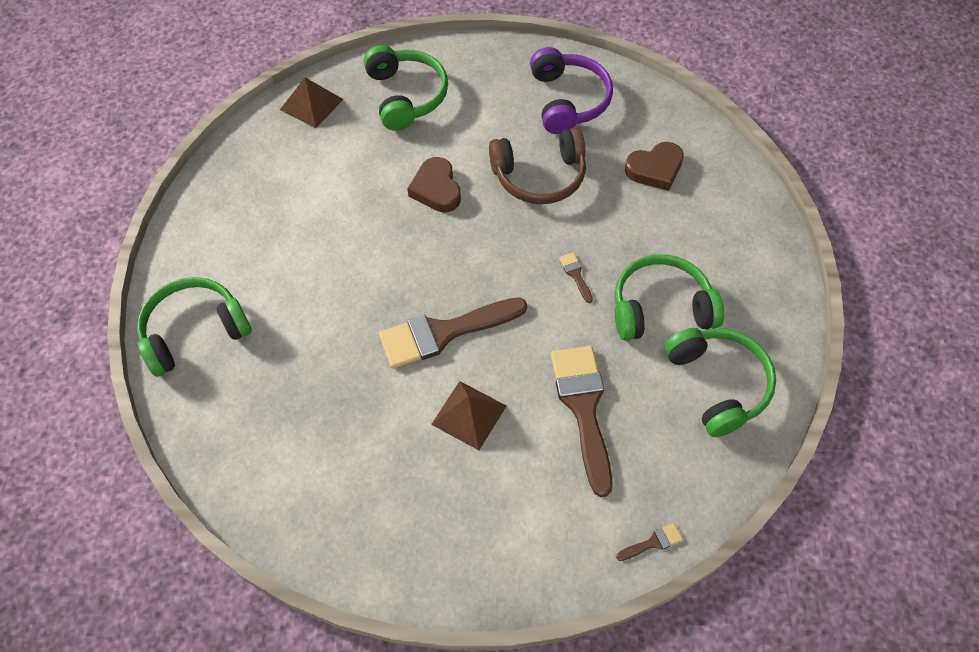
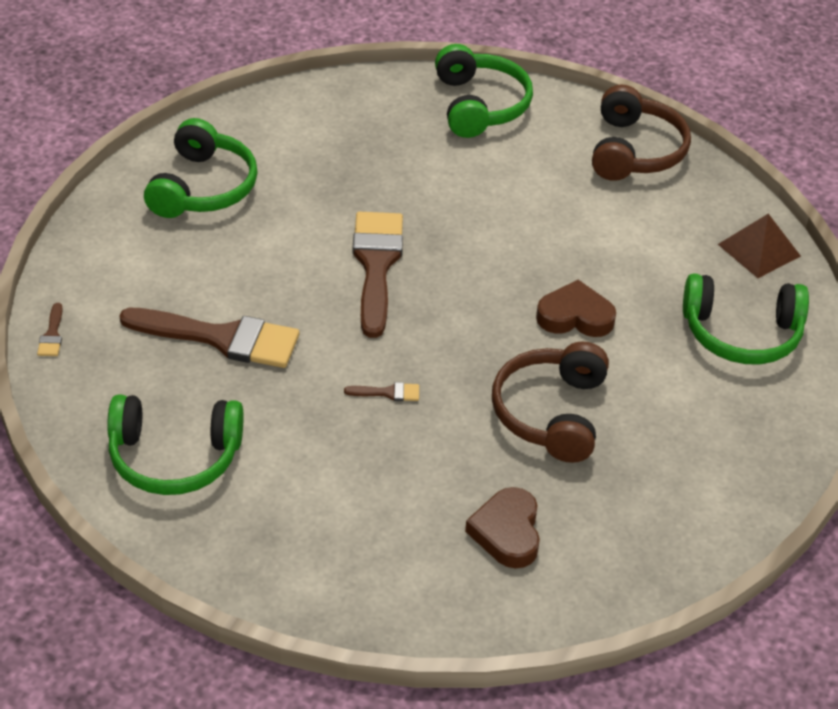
camera: 110 degrees right, 15 degrees down
brown pyramid [431,381,506,450] -> none
purple headphones [530,47,613,134] -> none
green headphones [615,254,724,341] -> green headphones moved to [144,118,257,218]
none -> brown headphones [592,85,691,181]

